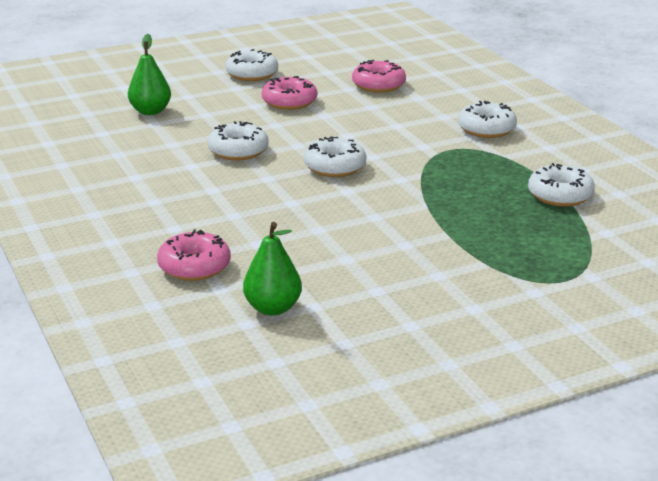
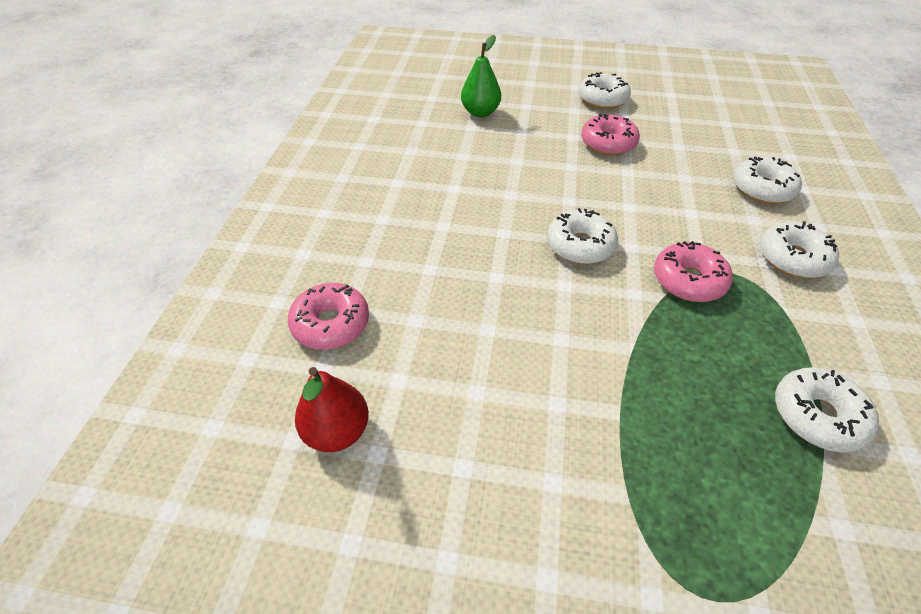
camera: 35 degrees right, 20 degrees up
white donut [208,121,269,161] -> white donut moved to [733,156,802,204]
green pear [243,222,302,316] -> red pear [295,367,369,452]
pink donut [352,60,406,93] -> pink donut moved to [654,241,733,302]

